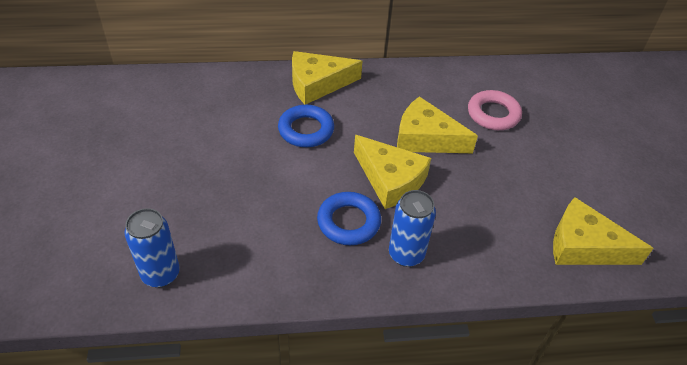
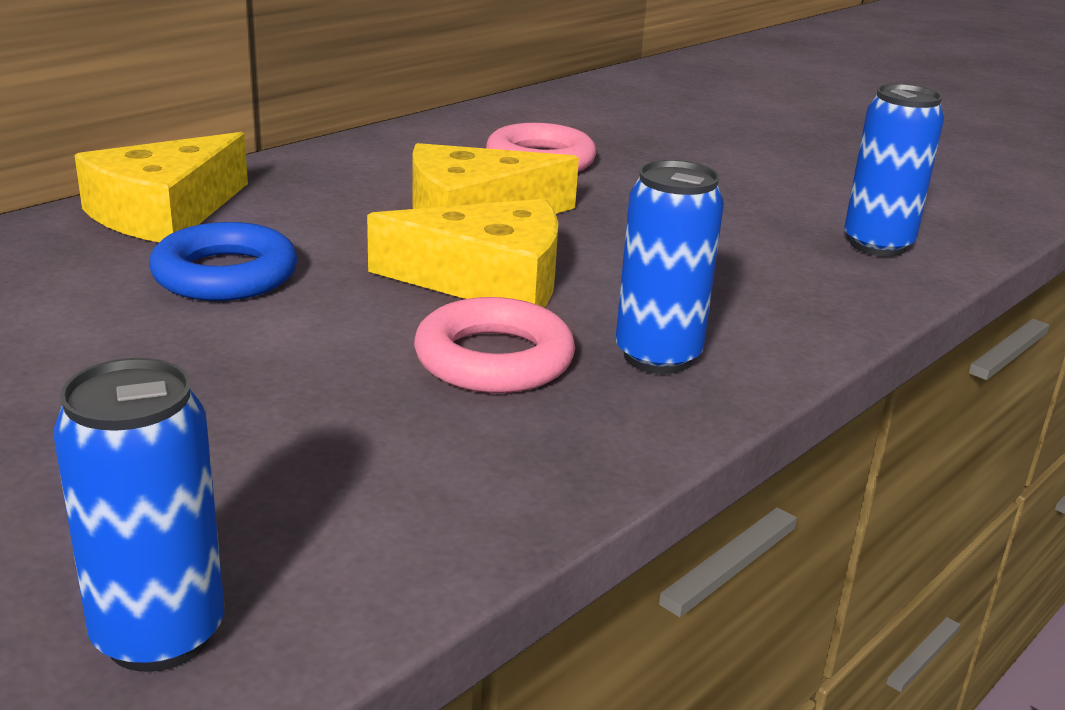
camera: 40 degrees left, 20 degrees down
blue ring [317,192,381,245] -> pink ring [414,297,575,393]
yellow cheese [553,197,653,265] -> blue can [844,84,944,257]

